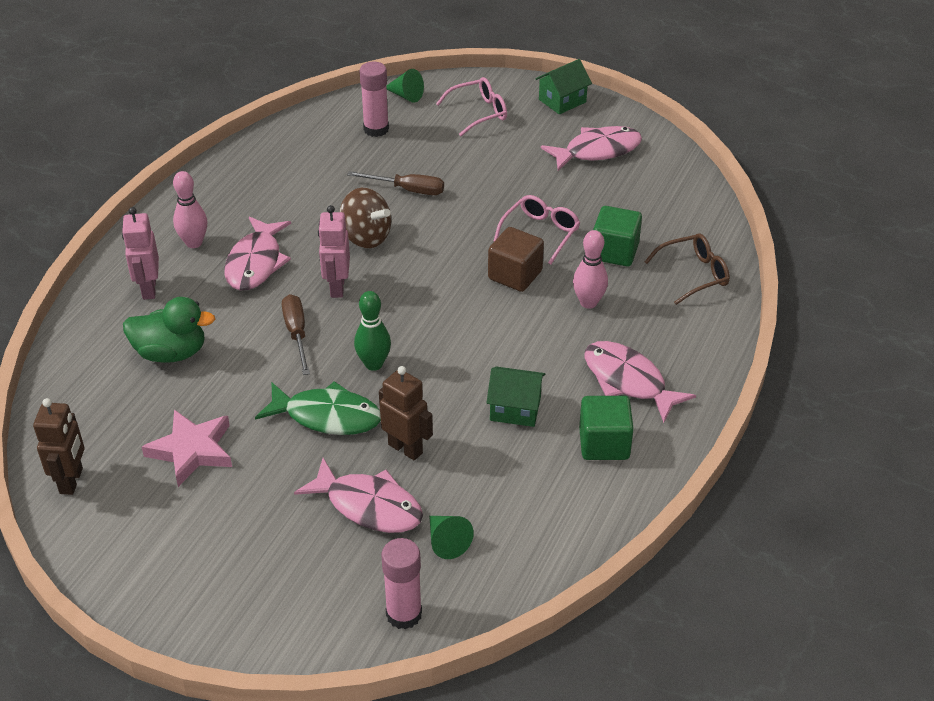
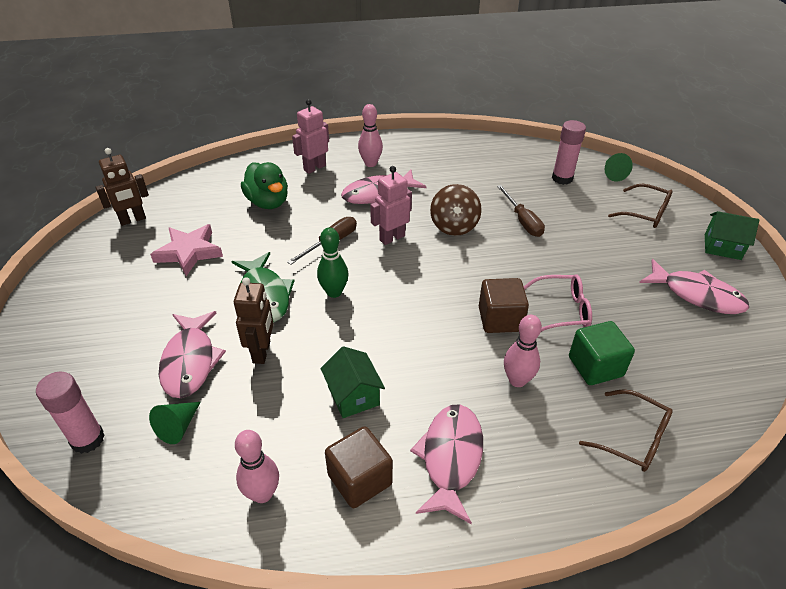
camera: 55 degrees right, 0 degrees up
pink glasses [436,77,507,136] -> brown glasses [608,184,672,228]
green cube [579,396,634,460] -> brown cube [325,426,393,508]
none -> pink bowling pin [235,430,279,503]

